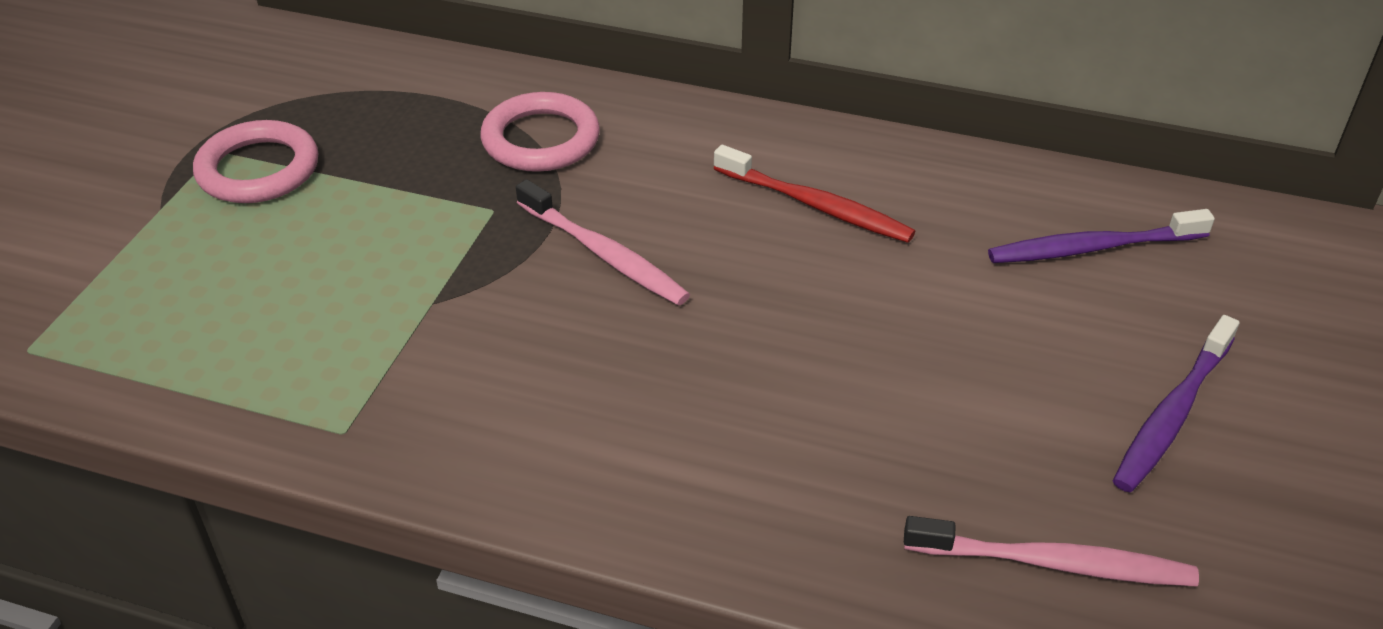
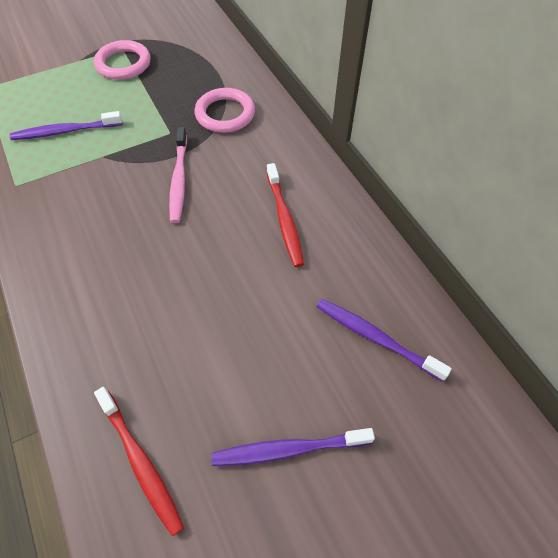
camera: 45 degrees right, 15 degrees up
pink toothbrush [904,516,1199,587] -> red toothbrush [94,387,184,536]
none -> purple toothbrush [10,111,123,140]

